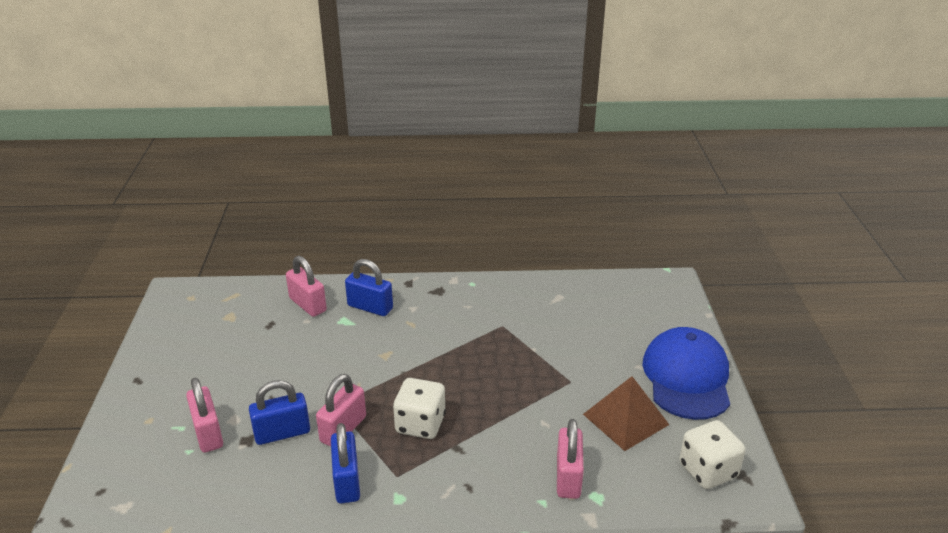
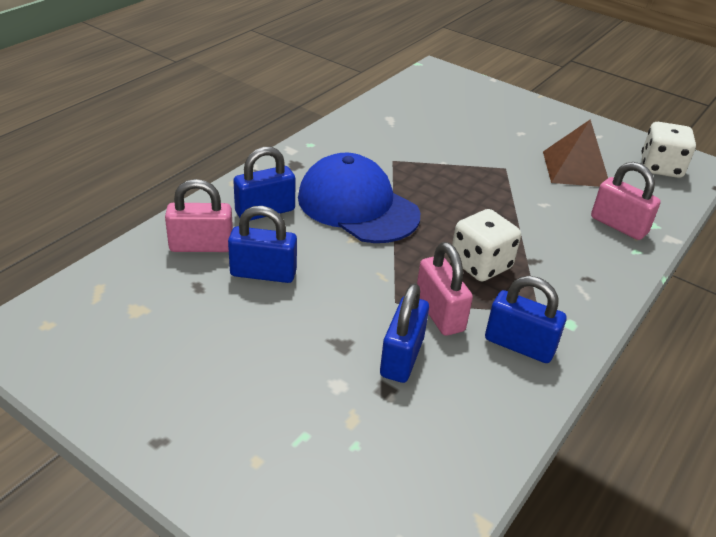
camera: 55 degrees left, 5 degrees up
pink padlock [186,377,223,453] -> none
blue cap [642,327,730,420] -> blue cap moved to [298,153,420,243]
none -> blue padlock [228,206,297,283]

